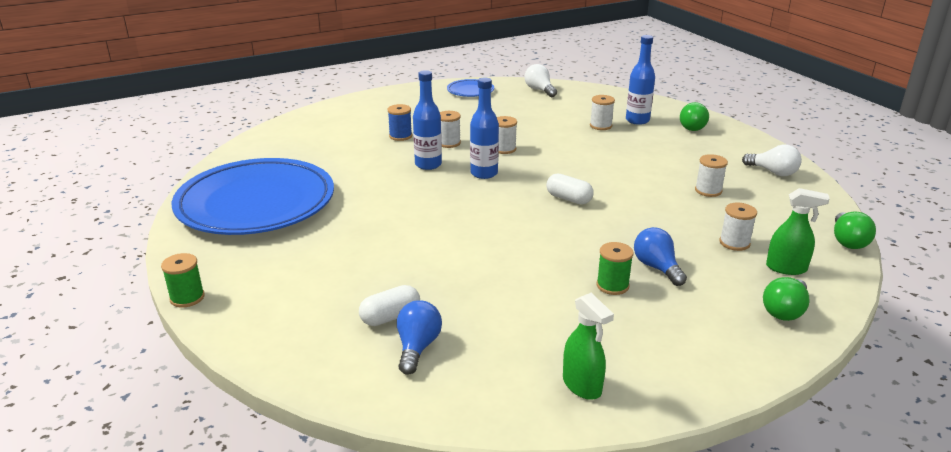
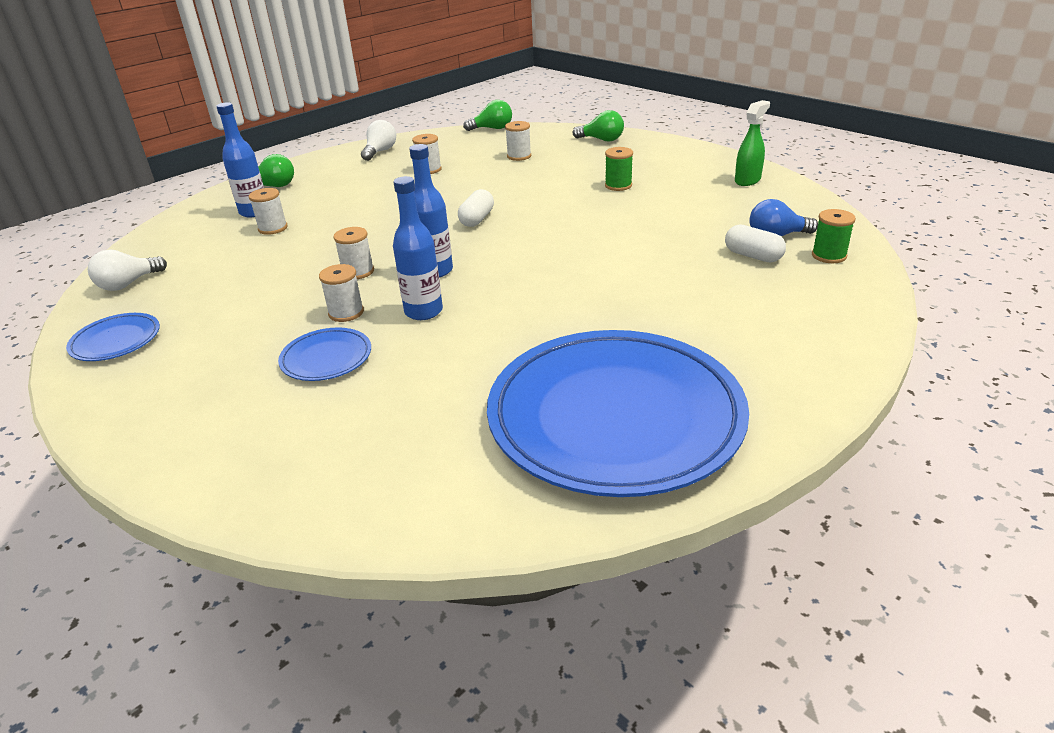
camera: 105 degrees left, 5 degrees up
green spool [161,253,205,308] -> green spool moved to [812,209,856,263]
blue spool [388,104,412,141] -> blue plate [278,327,371,381]
blue light bulb [634,227,687,286] -> none
green spray bottle [766,188,830,275] -> none

